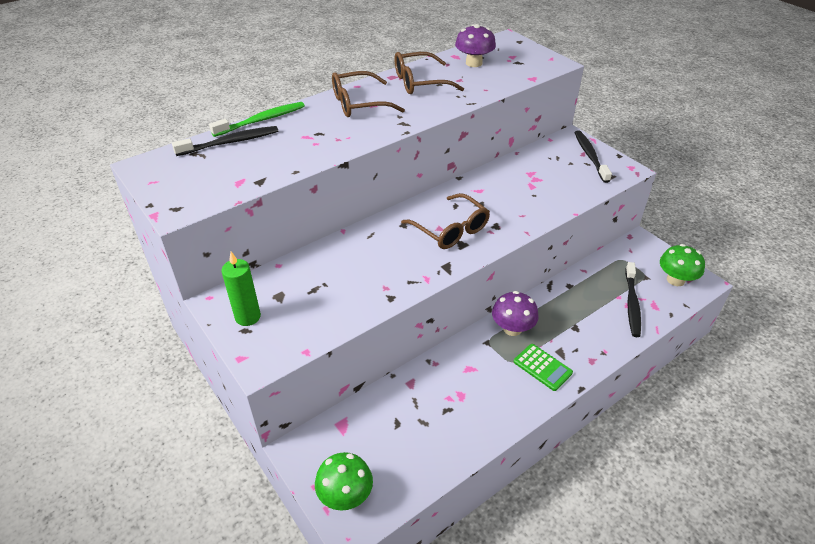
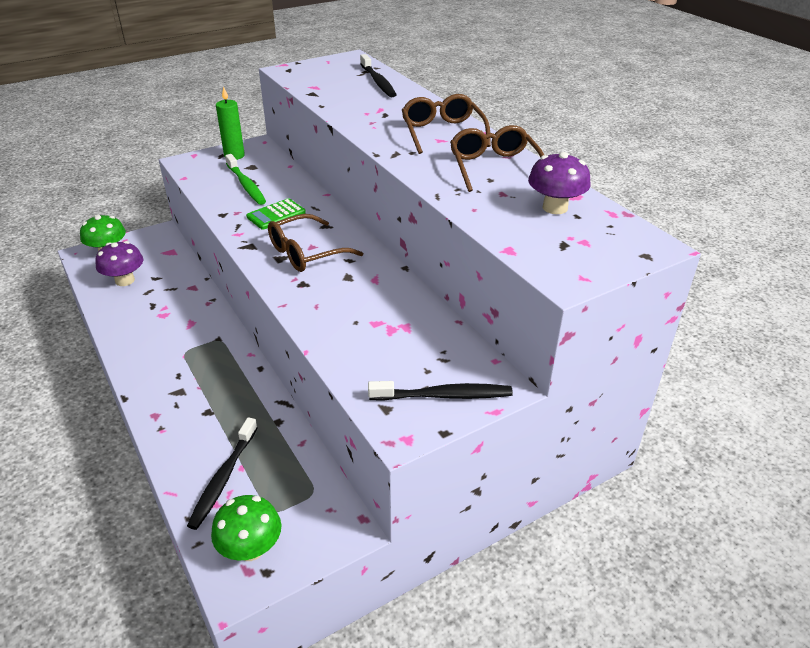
camera: 95 degrees right, 5 degrees down
green toothbrush [209,102,305,137] -> green toothbrush moved to [225,154,266,205]
purple mushroom [492,291,539,336] -> purple mushroom moved to [95,241,143,286]
green calculator [514,344,573,391] -> green calculator moved to [246,198,306,230]
black toothbrush [625,262,641,337] -> black toothbrush turned 90 degrees counterclockwise [187,417,258,530]

